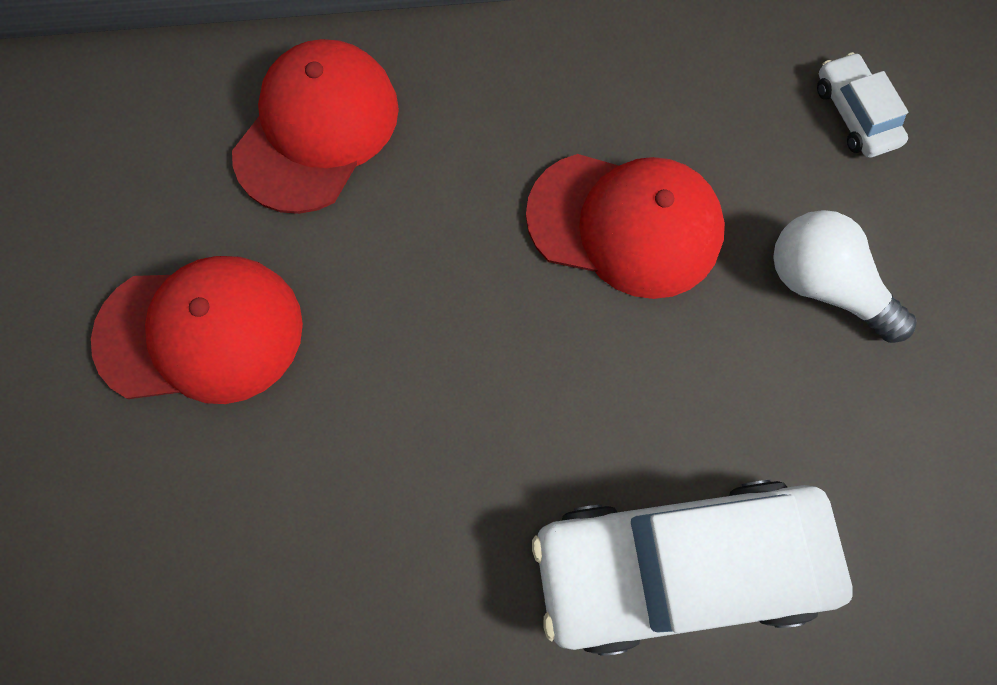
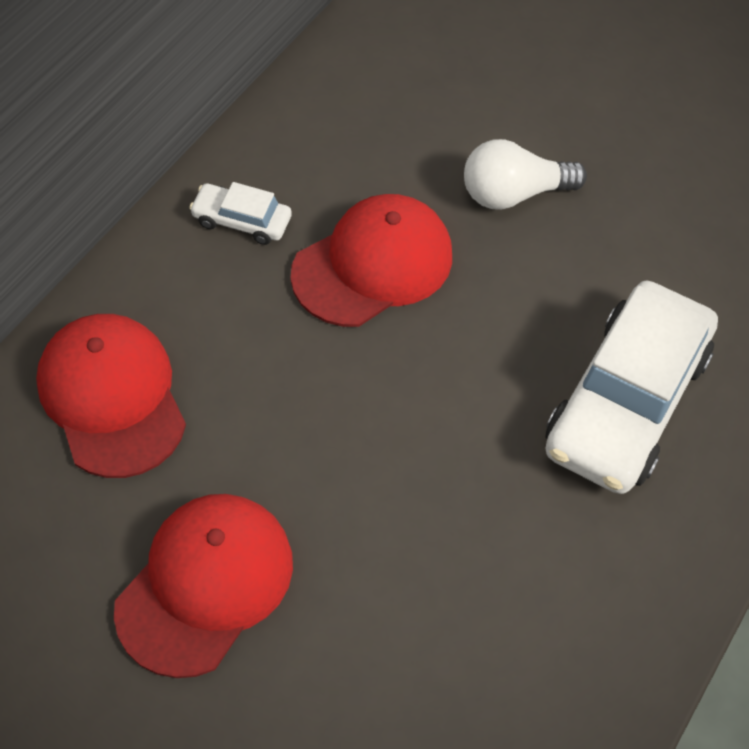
camera: 55 degrees left, 15 degrees down
white car [817,52,908,158] -> white car moved to [189,182,292,245]

